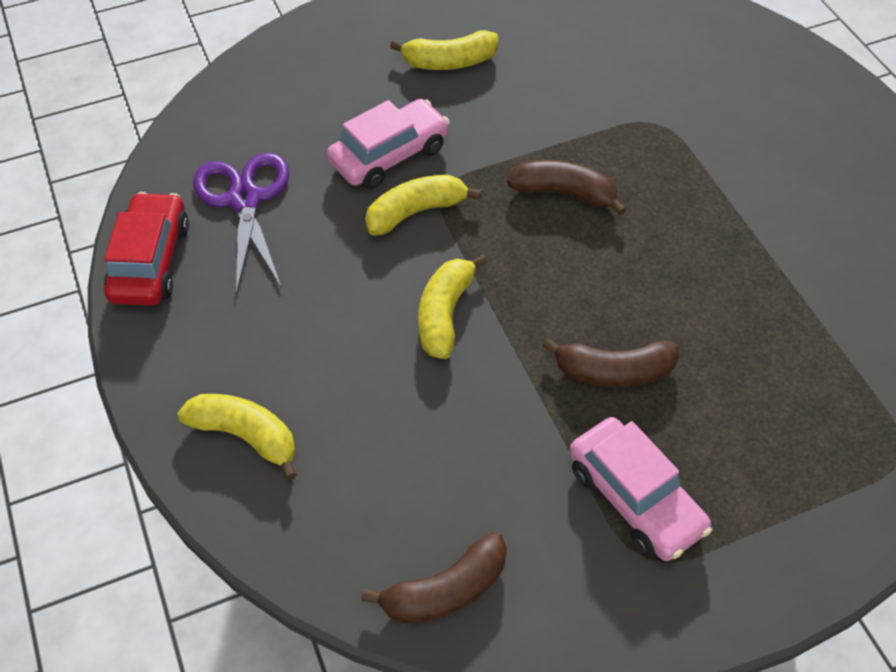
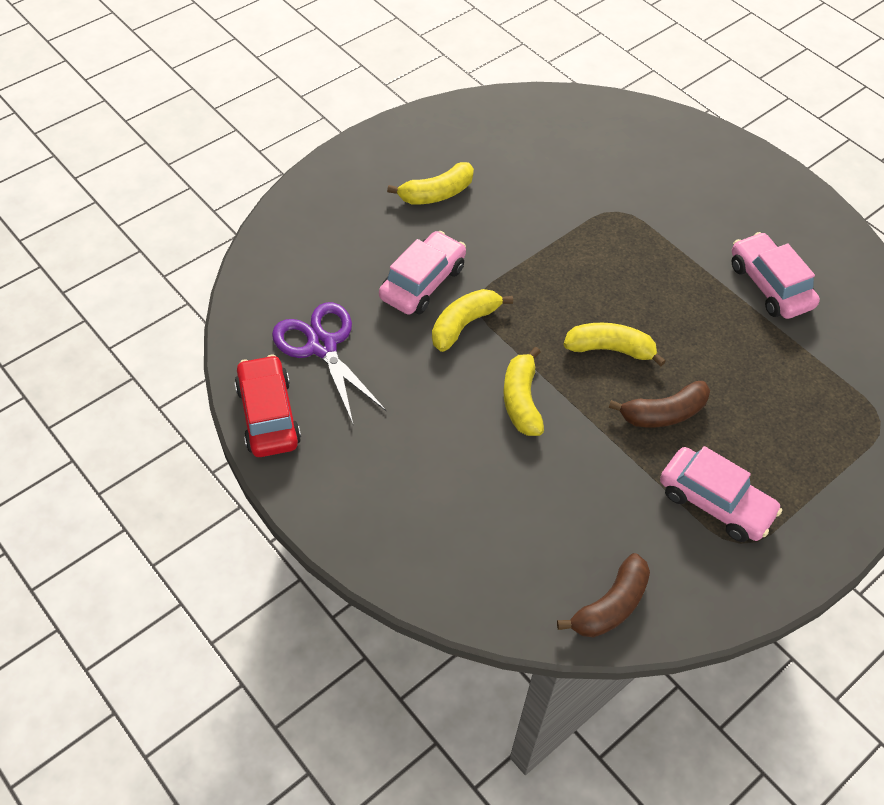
camera: 20 degrees left, 0 degrees up
yellow banana [178,394,297,480] -> yellow banana moved to [563,323,666,366]
brown banana [507,160,626,215] -> none
none -> pink car [732,232,820,319]

